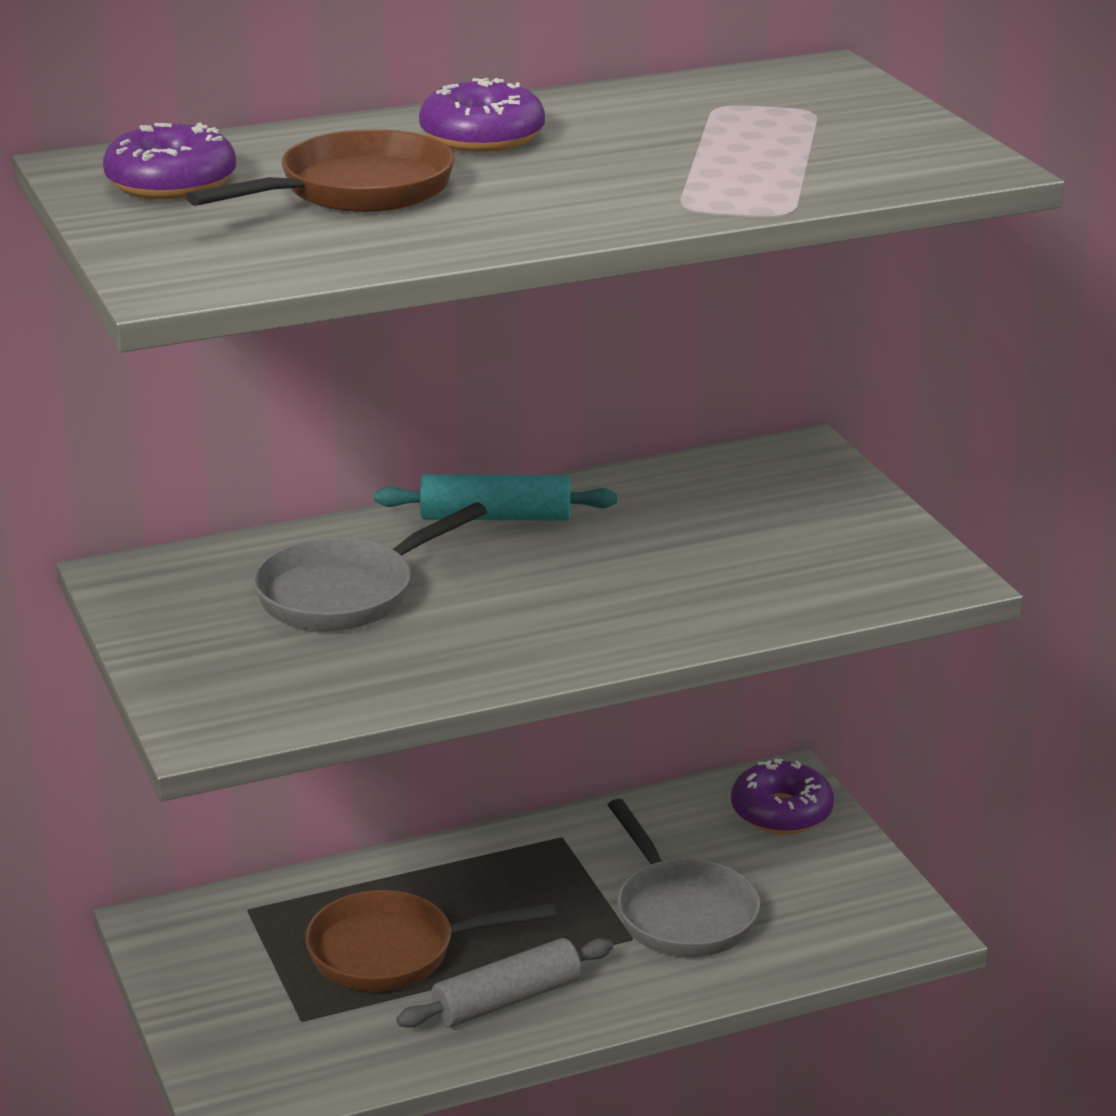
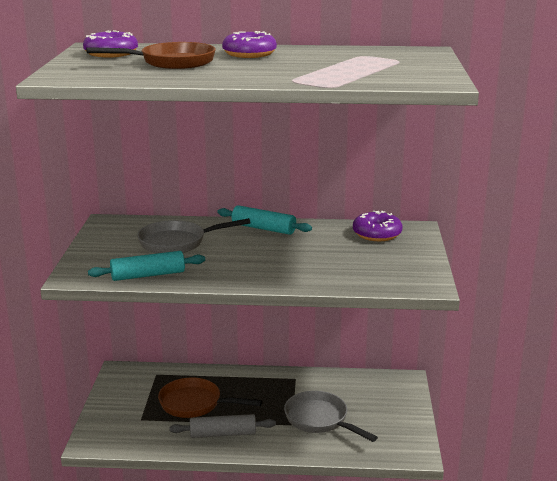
camera: 25 degrees right, 5 degrees down
grey pan [608,799,760,957] -> grey pan turned 135 degrees clockwise [284,391,378,442]
purple donut [731,758,834,834] -> purple donut moved to [353,211,402,241]
none -> turquoise rolling pin [88,251,205,281]

